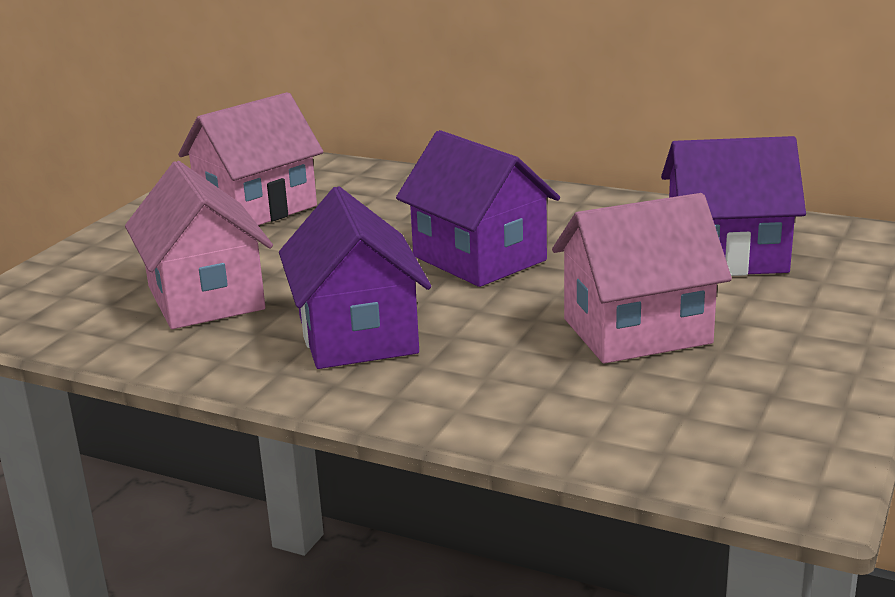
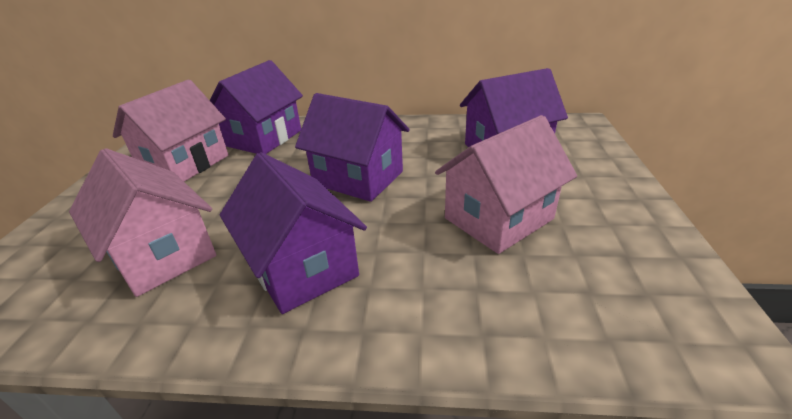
camera: 20 degrees left, 10 degrees up
none -> purple house [210,60,303,154]

